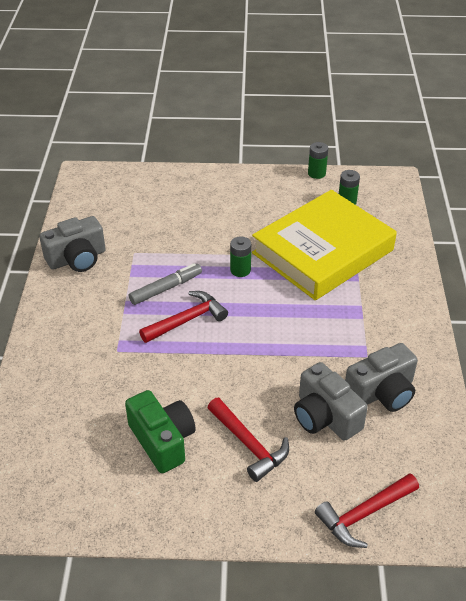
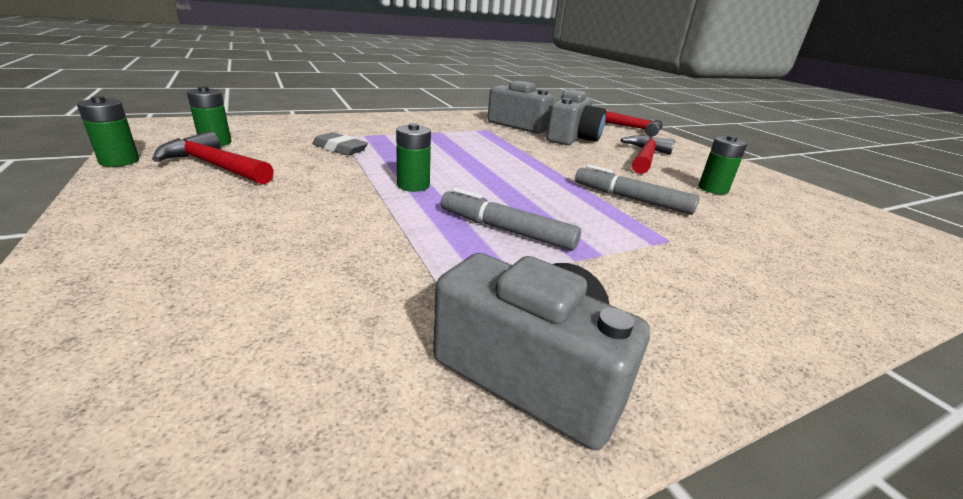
camera: 120 degrees left, 15 degrees down
green camera [125,390,196,473] -> green battery [699,135,747,194]
red hammer [139,291,228,343] -> red hammer moved to [152,131,274,185]
yellow book [252,190,397,300] -> grey eraser [312,132,368,155]
none -> grey marker [575,164,700,215]

